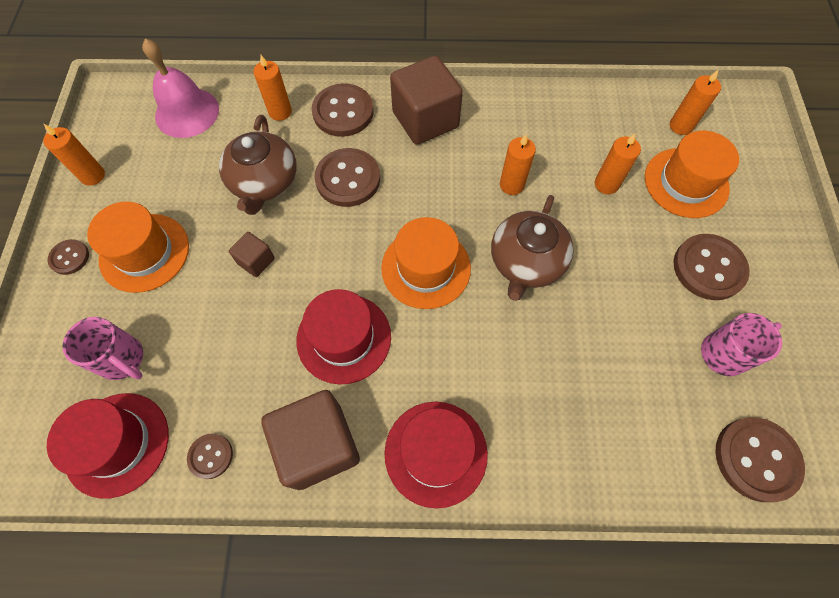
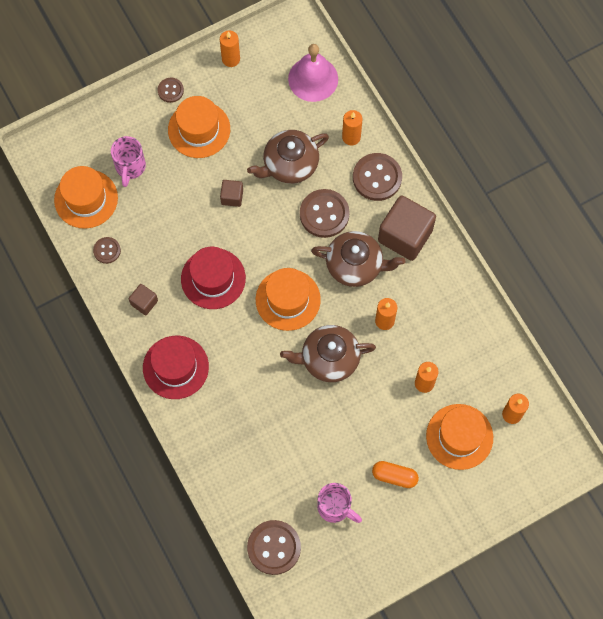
camera: 60 degrees right, 5 degrees up
red hat [47,393,169,499] -> orange hat [54,166,118,229]
brown cube [261,390,360,490] -> brown cube [129,284,158,315], size x0.48
brown button [674,234,750,300] -> orange capsule [372,461,419,488]
none -> brown teapot [311,231,405,287]

